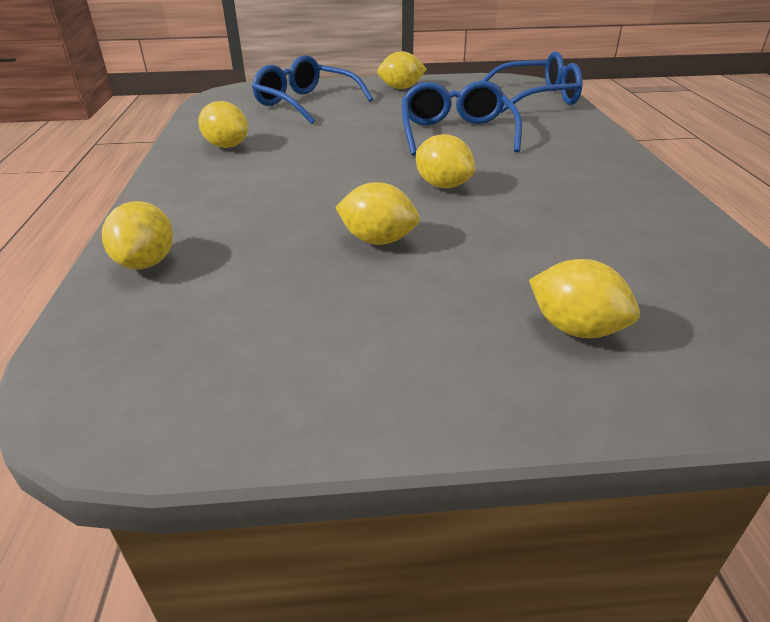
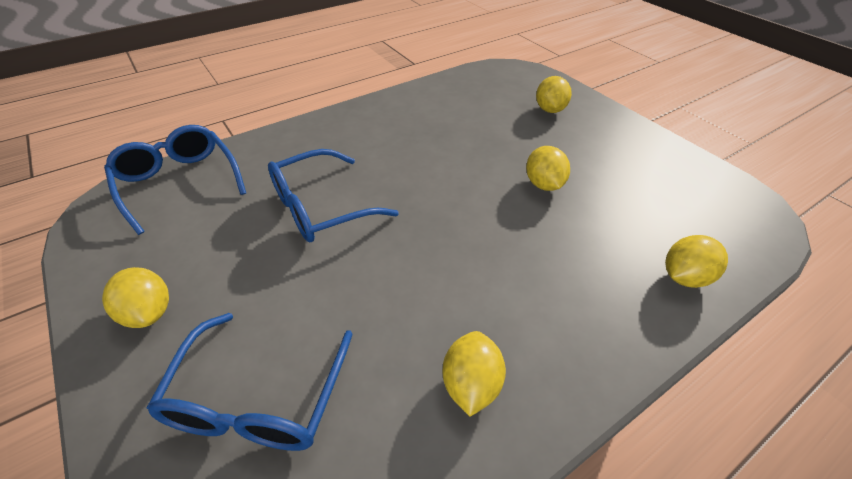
camera: 120 degrees left, 10 degrees up
yellow lemon [416,134,475,188] -> none

